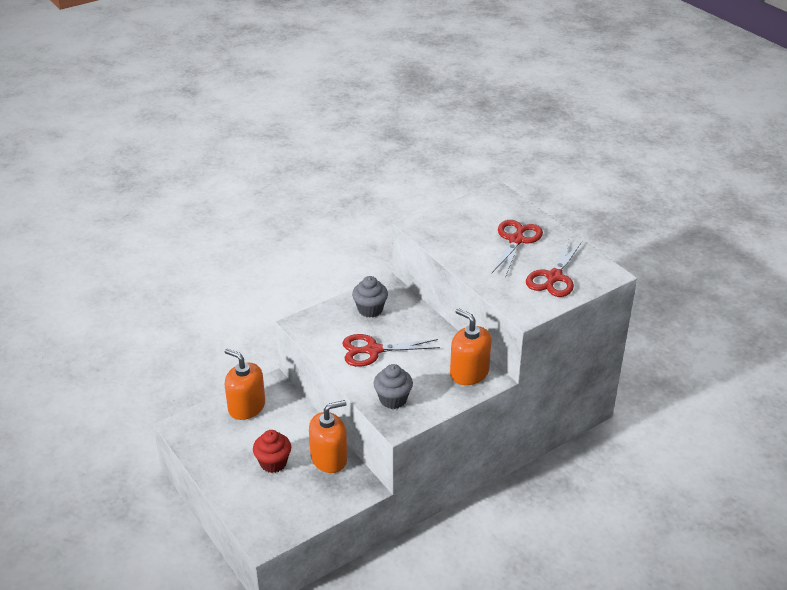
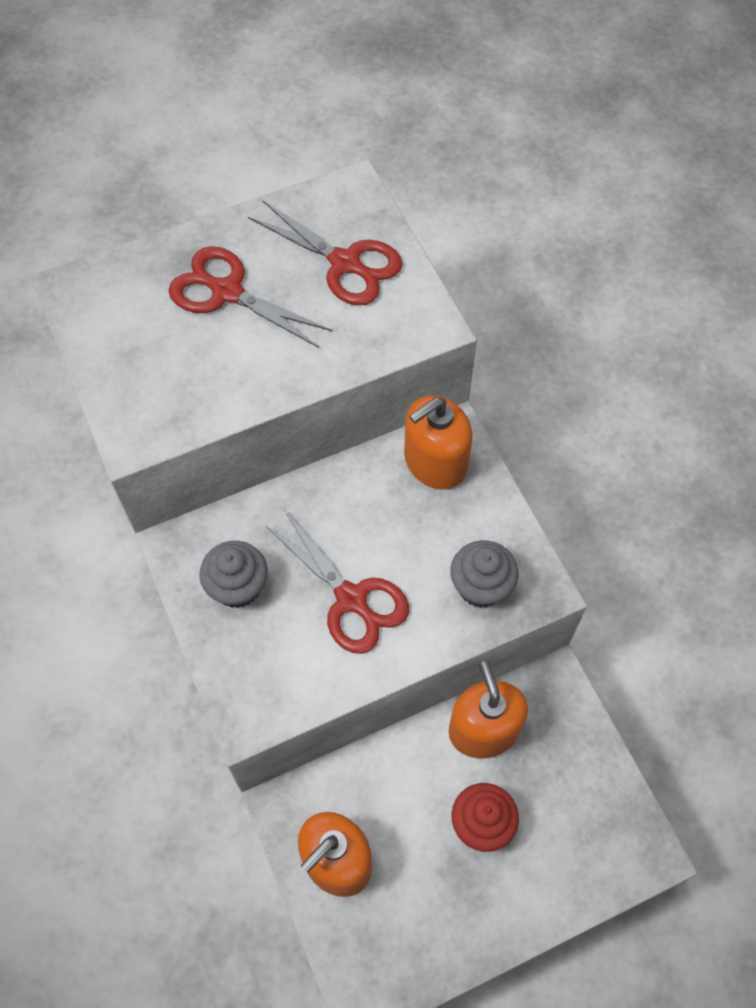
camera: 80 degrees left, 25 degrees up
red scissors [342,334,440,367] -> red scissors turned 45 degrees counterclockwise [266,510,409,654]

